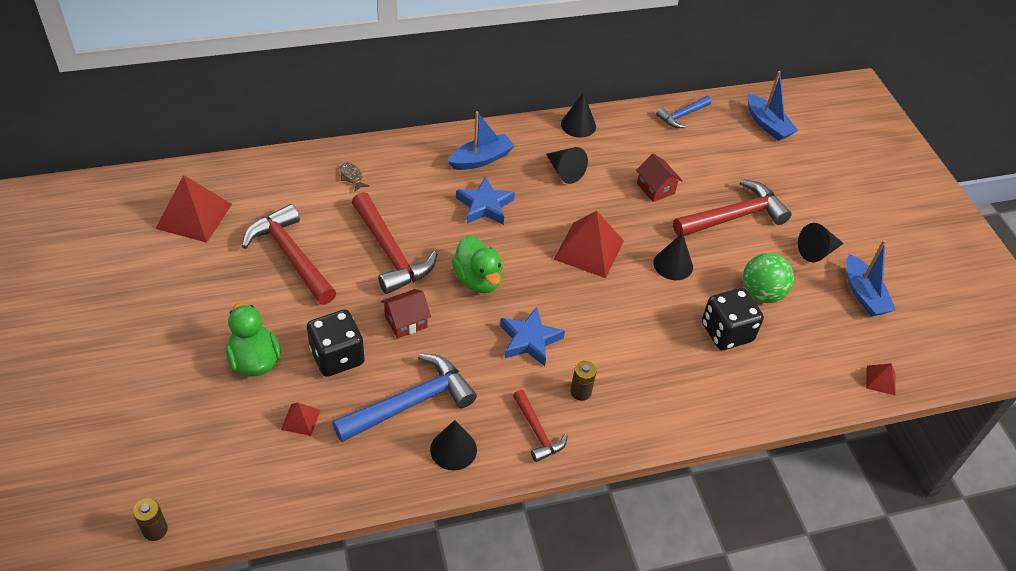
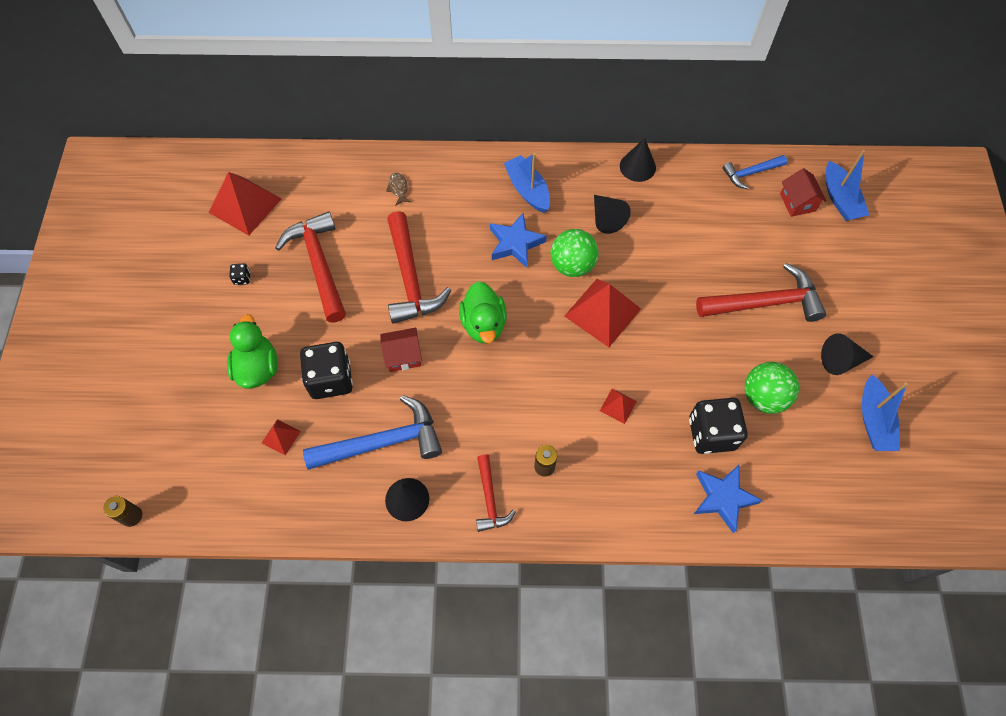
camera: 20 degrees right, 15 degrees up
blue boat [448,111,515,170] -> blue boat turned 105 degrees counterclockwise [504,153,550,213]
blue star [500,307,565,366] -> blue star moved to [694,465,763,533]
red house [636,153,683,202] -> red house moved to [780,168,827,217]
black cone [653,233,693,280] -> none
red pyramid [866,363,895,395] -> red pyramid moved to [600,389,637,424]
none -> black dice [229,263,250,285]
none -> green ball [550,229,599,277]

